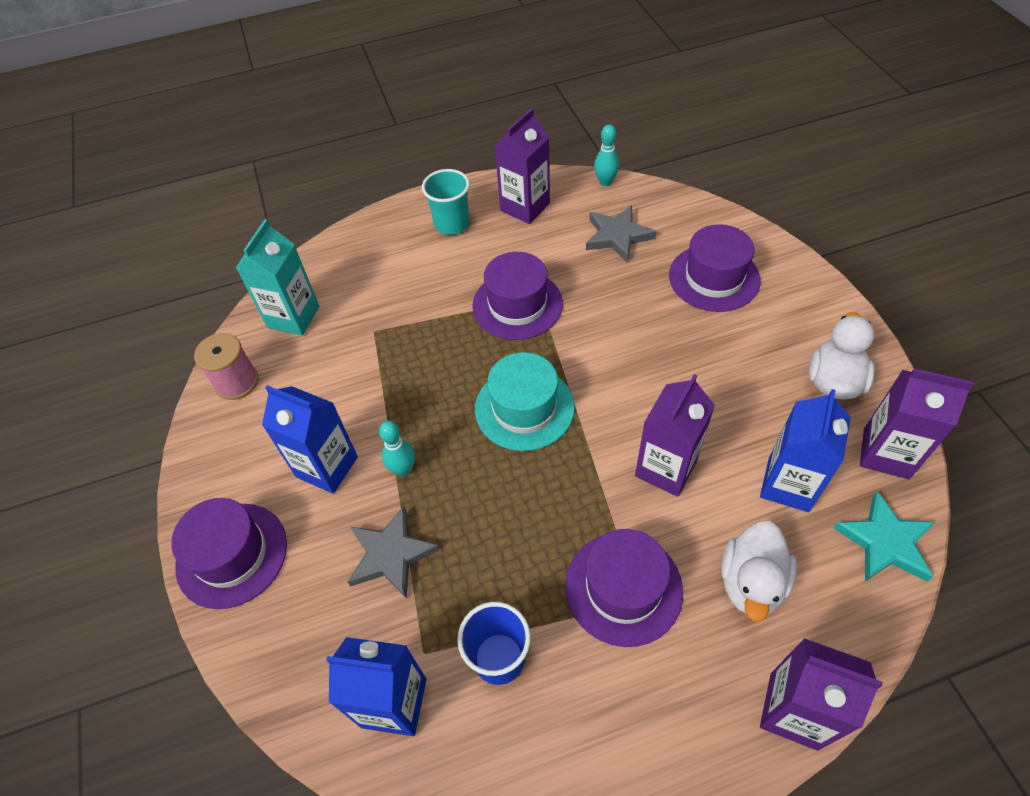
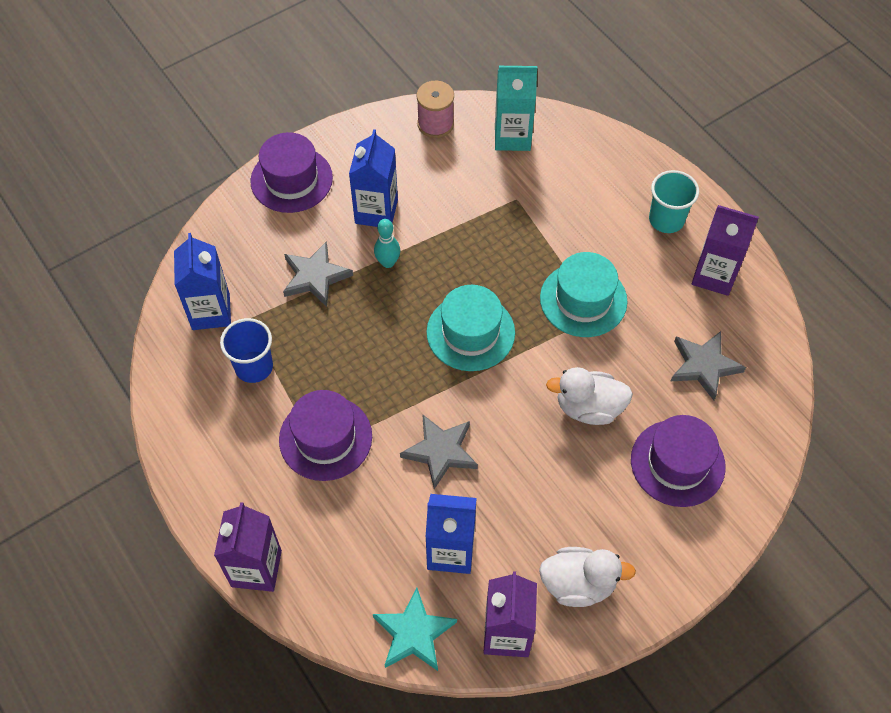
camera: 70 degrees right, 5 degrees up
purple hat [472,252,563,340] -> turquoise hat [540,252,628,337]
turquoise bowling pin [594,124,619,186] -> none
purple carton [635,374,715,497] -> grey star [400,414,478,489]
white duck [721,521,797,622] -> white duck moved to [546,367,633,425]

